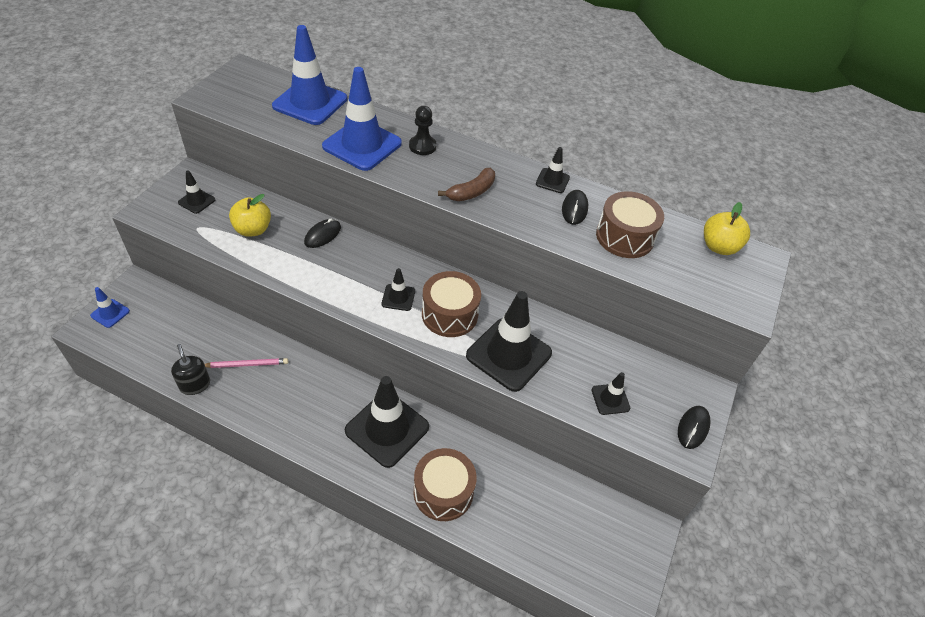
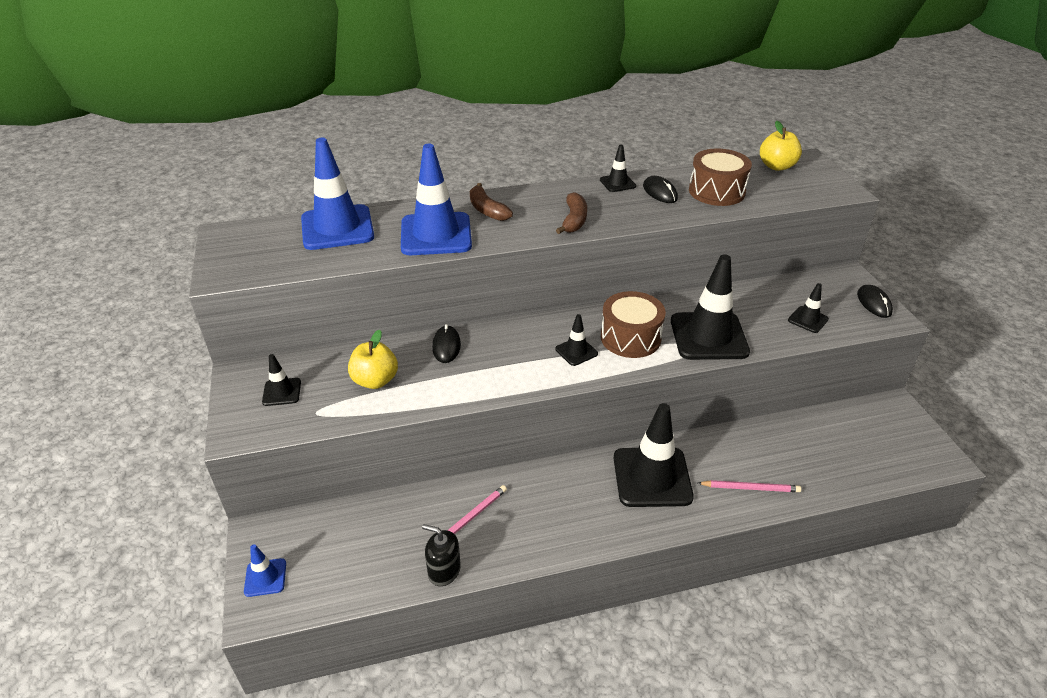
camera: 35 degrees left, 10 degrees down
black pawn [409,106,437,155] -> brown banana [470,183,513,221]
brown drum [414,448,477,521] -> pink pencil [698,480,801,492]

